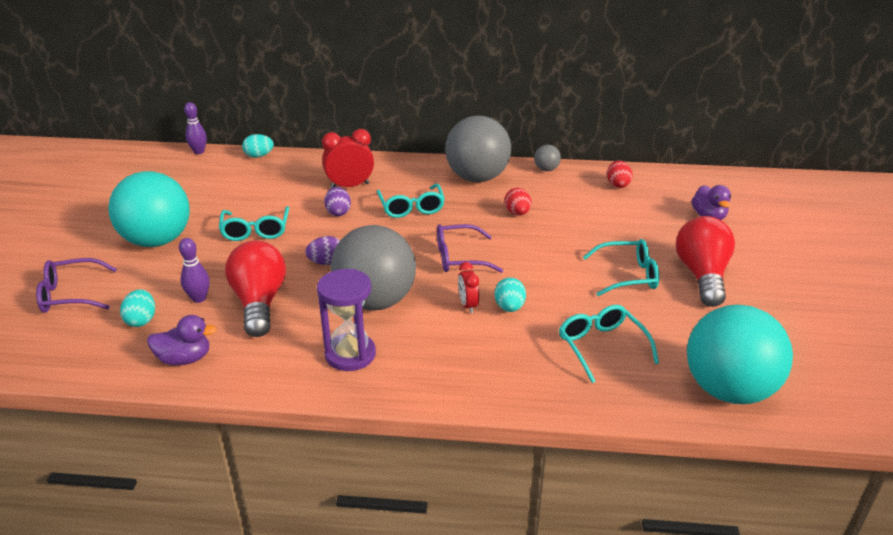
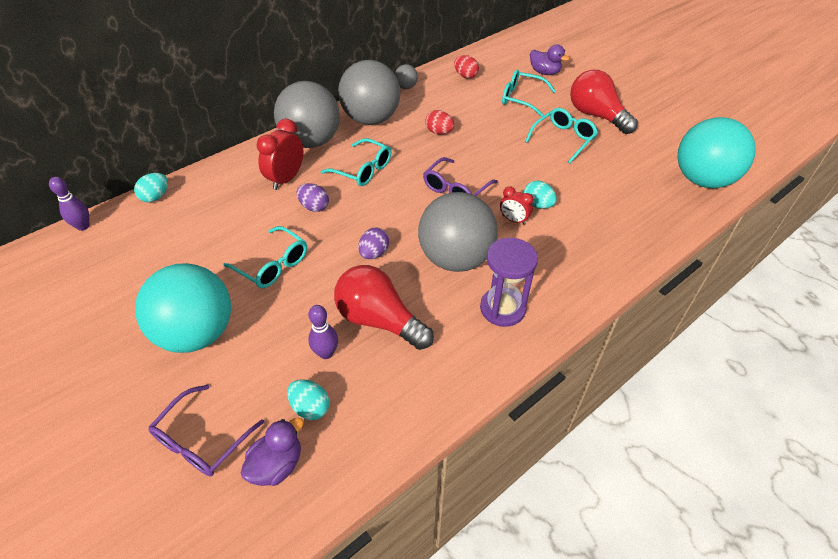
camera: 45 degrees left, 15 degrees up
purple duck [147,315,217,365] -> purple duck moved to [241,418,304,486]
turquoise glasses [559,305,659,383] -> turquoise glasses moved to [502,70,556,117]
none -> grey ball [274,81,340,148]

